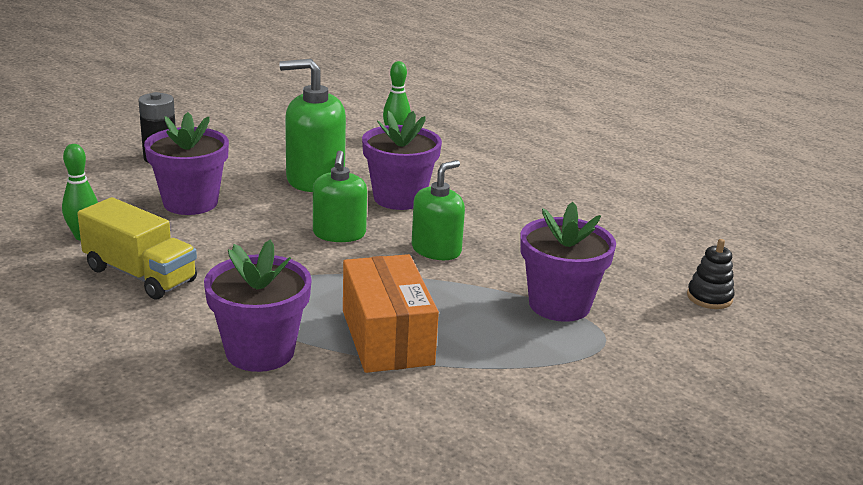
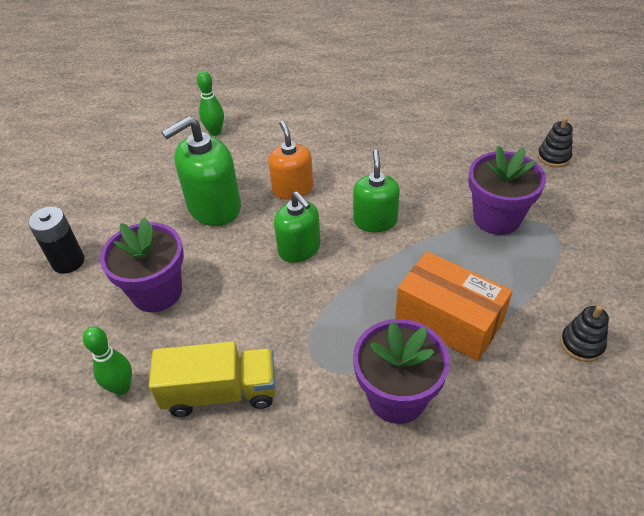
camera: 35 degrees left, 20 degrees up
purple flower pot [362,111,442,210] -> orange soap dispenser [268,121,313,200]
none -> black stacking toy [560,305,609,362]

